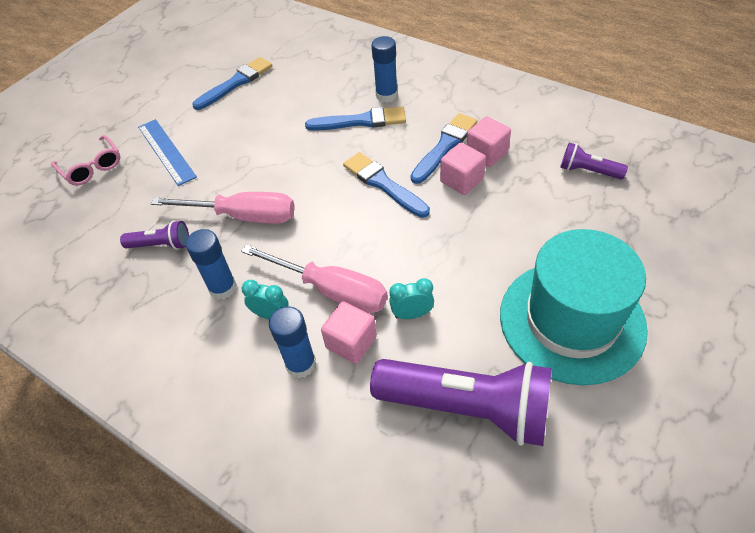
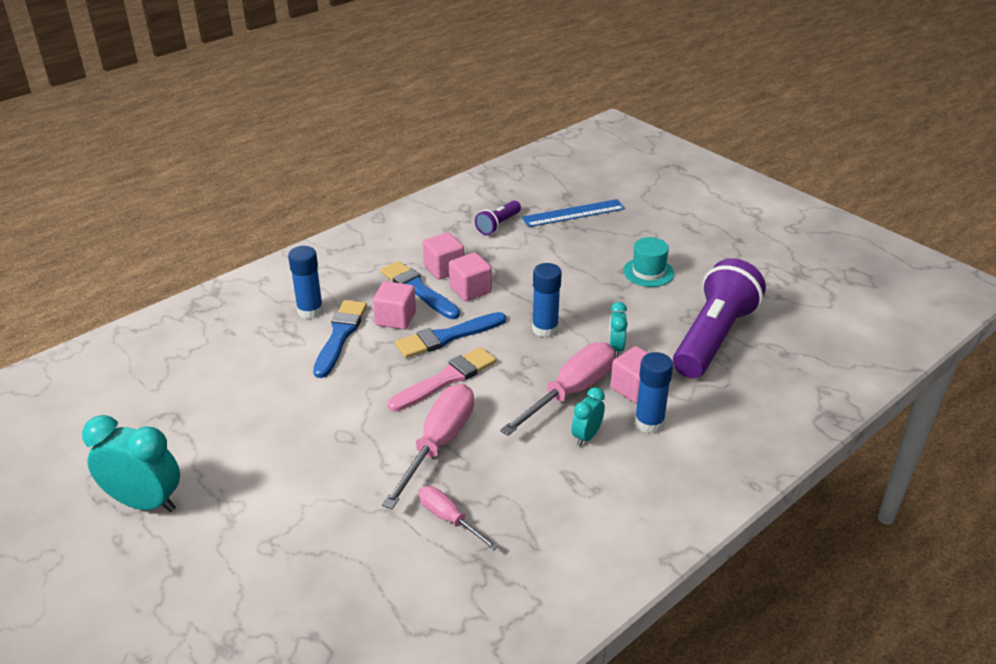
camera: 80 degrees left, 15 degrees down
pink glasses [51,135,120,185] -> none
purple flashlight [120,221,189,250] -> pink screwdriver [419,486,499,550]
blue ruler [138,119,197,186] -> blue ruler moved to [522,199,625,227]
blue glue stick [186,229,237,300] -> blue glue stick moved to [532,263,562,337]
blue brush [192,57,272,110] -> none
turquoise hat [500,229,648,385] -> turquoise hat [623,237,674,287], size x0.44
none -> turquoise clock [82,415,180,512]
none -> pink cube [373,281,416,330]
none -> pink brush [388,347,496,411]

